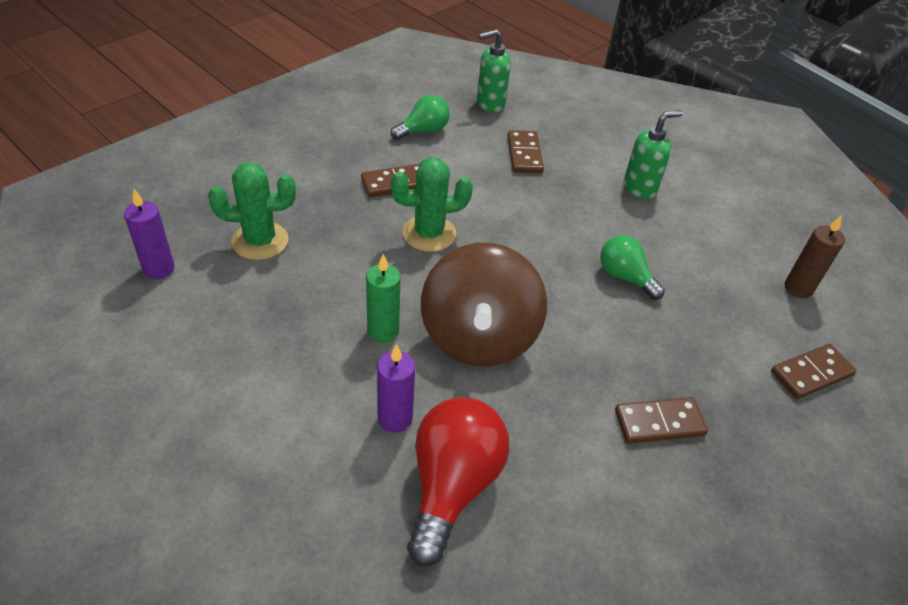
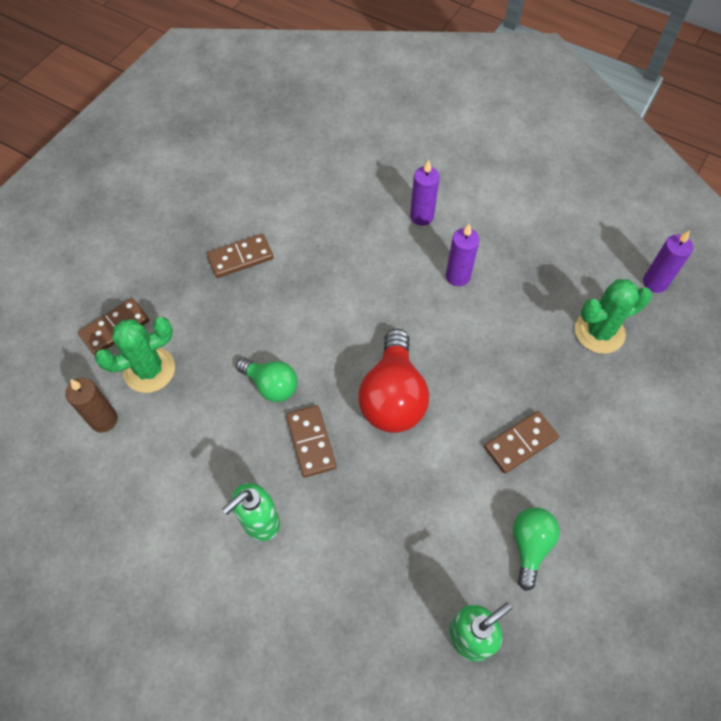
camera: 170 degrees right, 15 degrees up
green candle [366,254,401,343] -> purple candle [446,223,480,286]
green light bulb [391,95,450,140] -> green light bulb turned 150 degrees clockwise [513,507,560,591]
green cactus [391,157,473,252] -> green cactus moved to [95,317,175,393]
red light bulb [407,397,509,566] -> red light bulb moved to [358,329,429,433]
brown spinning top [421,243,547,367] -> none
brown domino [507,130,544,173] -> brown domino moved to [286,405,337,478]

